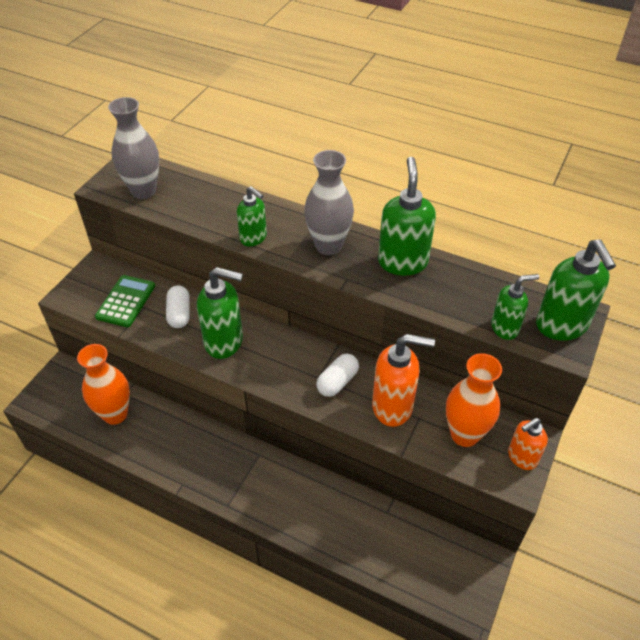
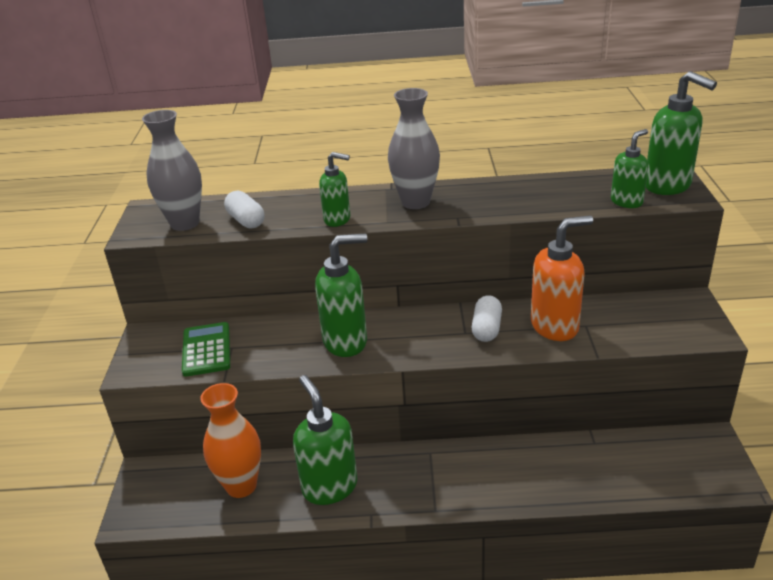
camera: 25 degrees left, 15 degrees down
white capsule [166,285,190,328] -> white capsule moved to [224,190,264,229]
green soap dispenser [378,157,436,276] -> green soap dispenser moved to [293,375,357,505]
orange vase [446,353,502,447] -> none
orange soap dispenser [508,418,548,470] -> none

